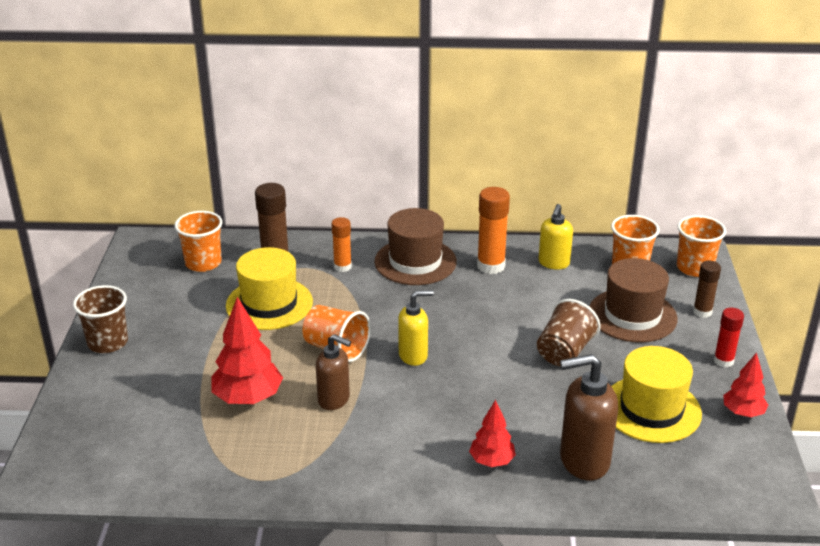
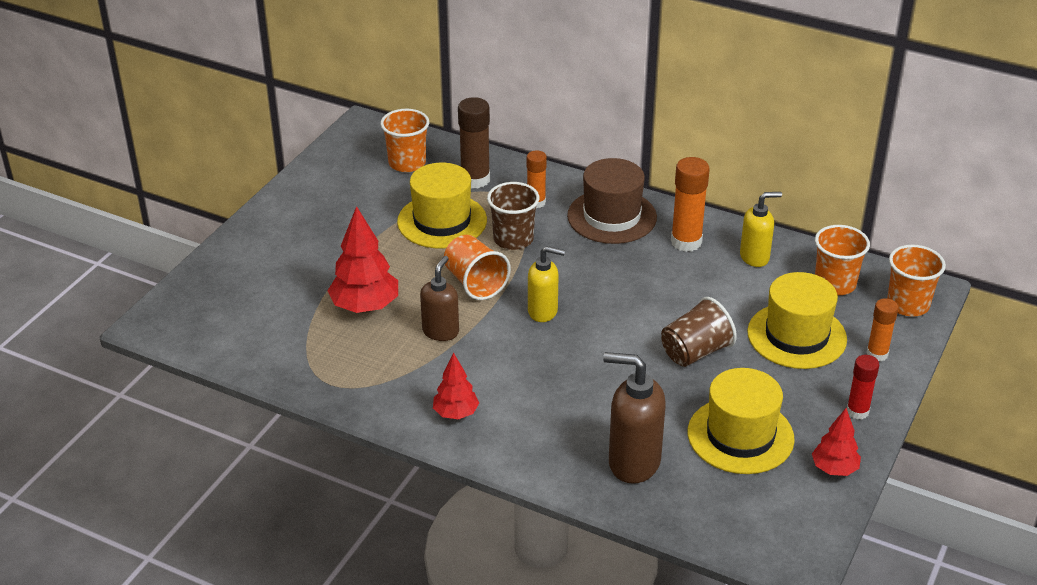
camera: 25 degrees right, 5 degrees up
brown cup [73,285,128,353] -> brown cup moved to [487,182,539,250]
brown soap dispenser [316,334,351,410] -> brown soap dispenser turned 120 degrees counterclockwise [420,256,459,341]
red tree [469,400,516,467] -> red tree moved to [433,353,479,419]
yellow soap dispenser [538,204,573,270] -> yellow soap dispenser turned 150 degrees counterclockwise [740,192,782,267]
brown hat [589,258,678,342] -> yellow hat [747,272,847,369]
brown glue stick [693,260,721,318] -> orange glue stick [866,298,899,361]

